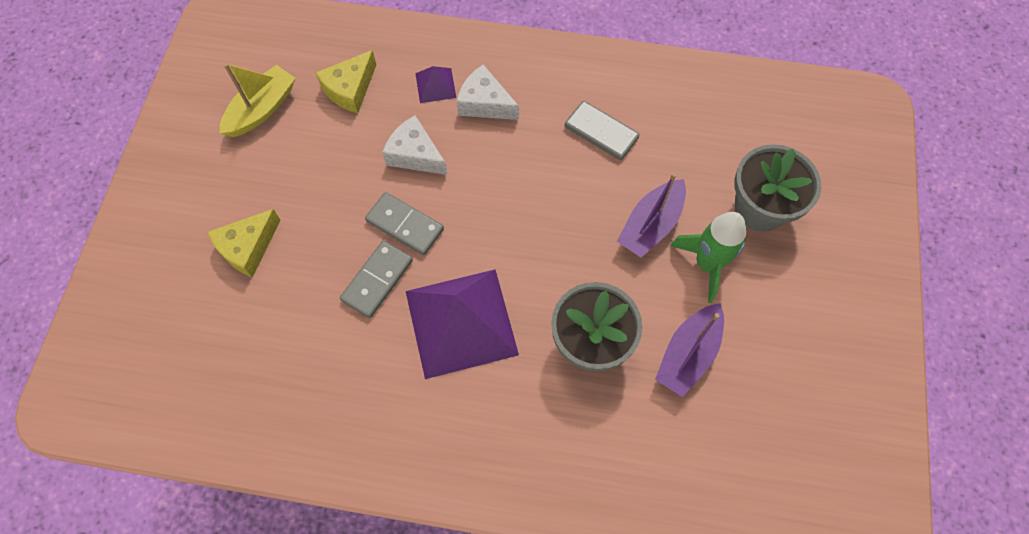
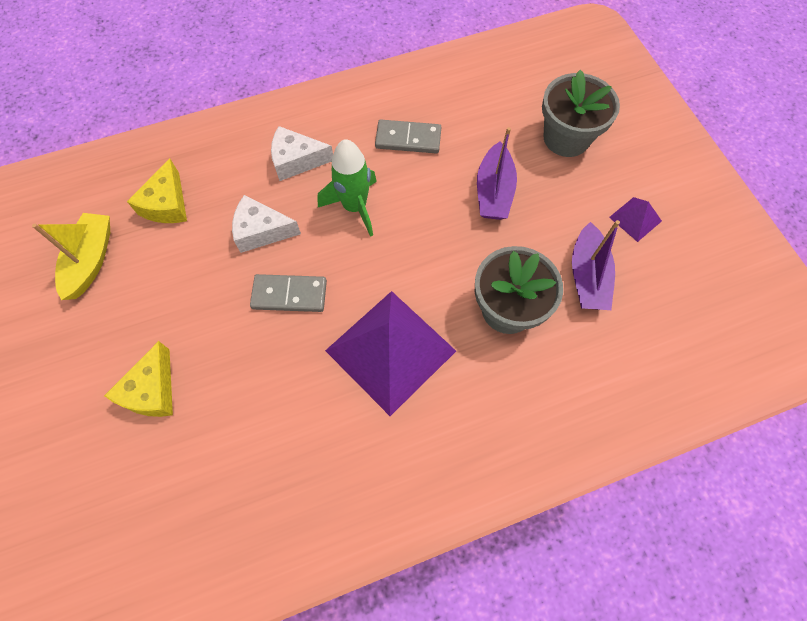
camera: 30 degrees left, 0 degrees up
grey domino [340,240,413,318] -> none
purple pyramid [415,66,456,103] -> purple pyramid moved to [609,197,662,242]
green rocket [670,212,746,303] -> green rocket moved to [318,139,377,237]

